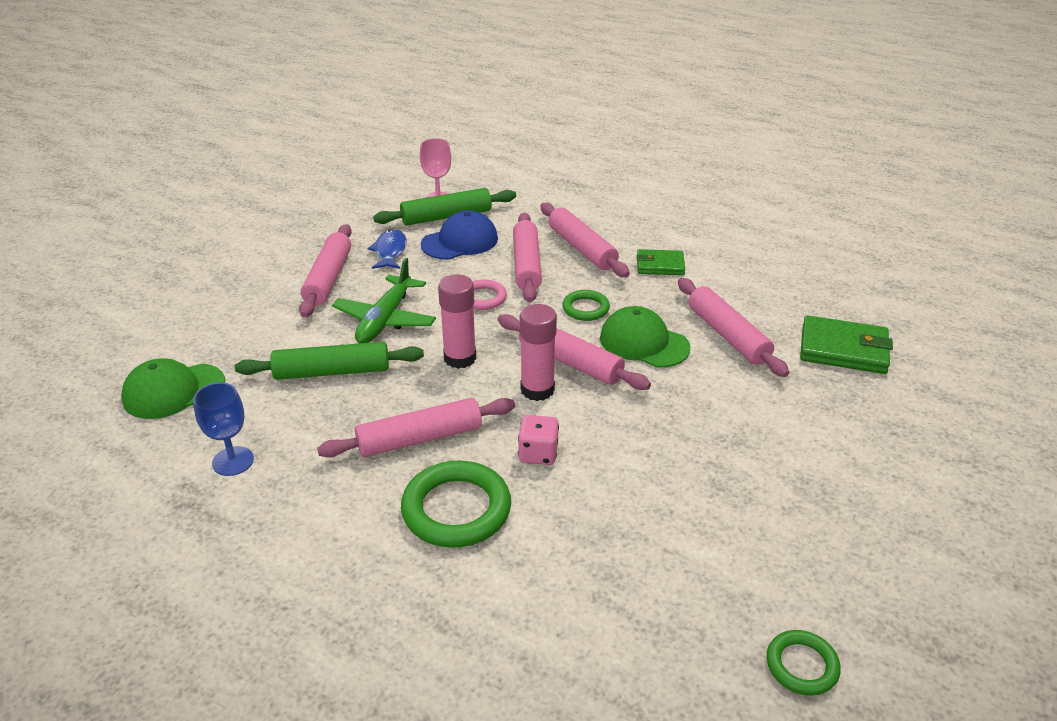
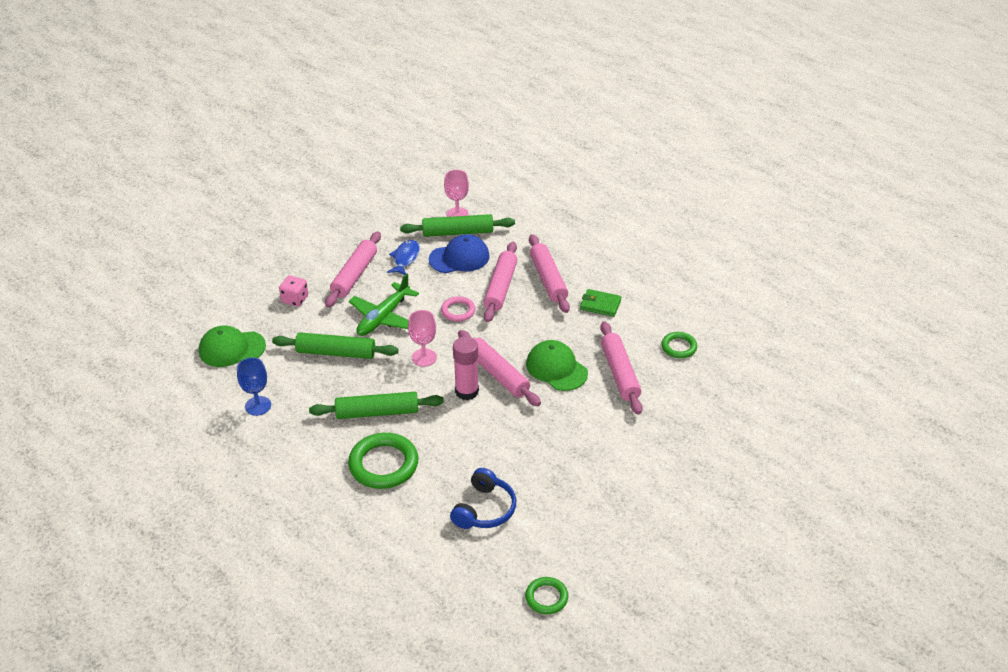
camera: 15 degrees right, 5 degrees up
pink rolling pin [317,398,515,458] -> green rolling pin [309,392,444,419]
pink glue stick [438,274,476,369] -> pink goblet [408,310,437,367]
pink dice [518,415,559,465] -> pink dice moved to [279,275,308,307]
green ring [562,290,610,321] -> green ring moved to [662,332,697,358]
green wallet [800,315,893,374] -> none
none -> blue headphones [450,468,516,529]

